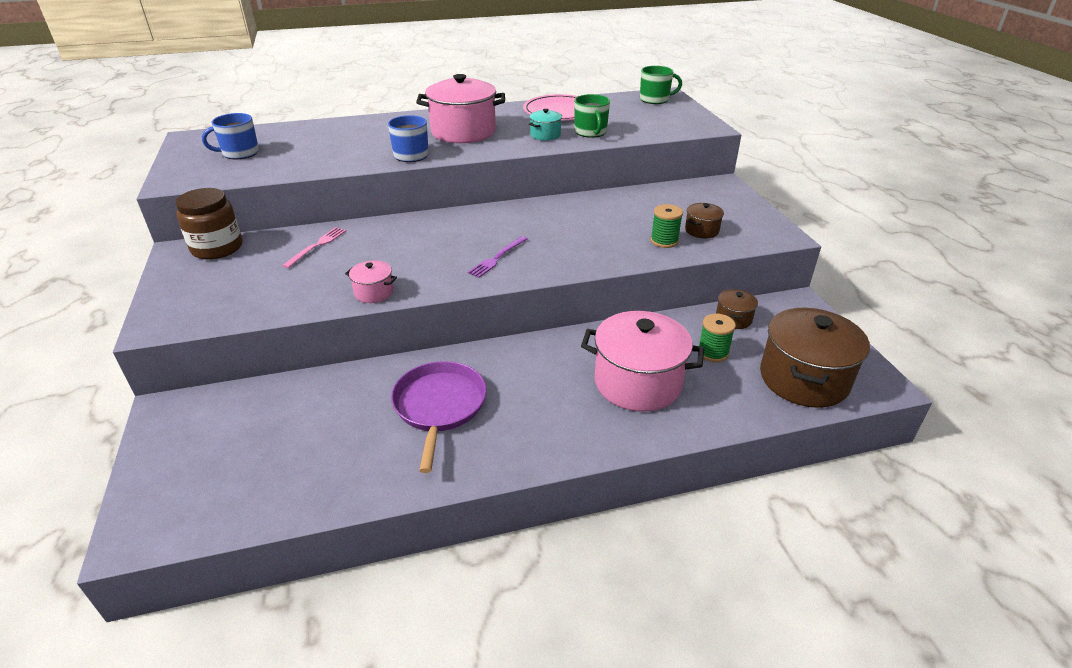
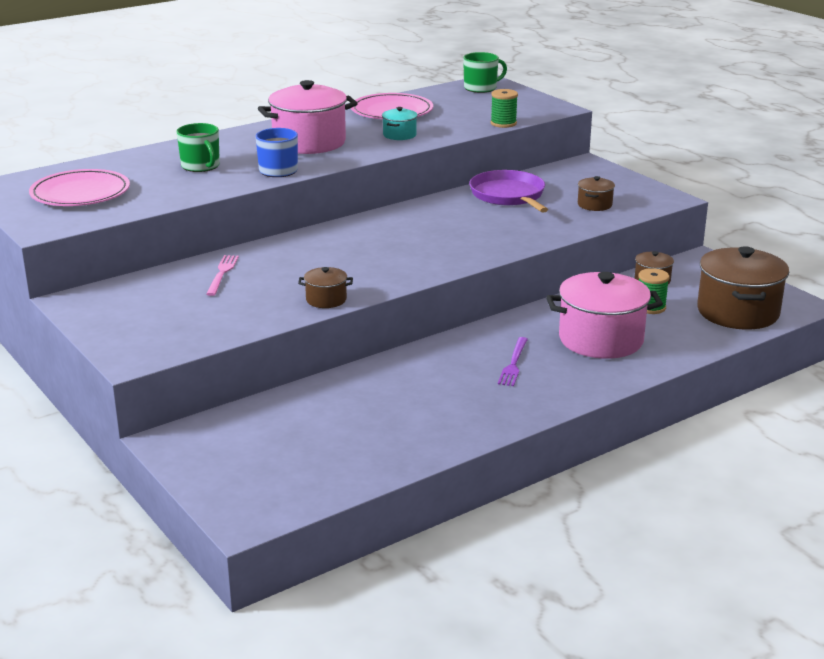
camera: 20 degrees left, 10 degrees down
brown jar [175,188,242,259] -> none
blue mug [202,113,259,159] -> pink plate [29,169,130,206]
pink pot [345,261,397,303] -> brown pot [298,267,353,308]
purple pan [391,361,487,473] -> purple pan moved to [469,170,548,213]
purple fork [468,236,528,278] -> purple fork moved to [498,337,528,386]
green mug [574,94,610,138] -> green mug moved to [176,123,220,172]
green spool [651,204,683,248] -> green spool moved to [491,89,518,128]

